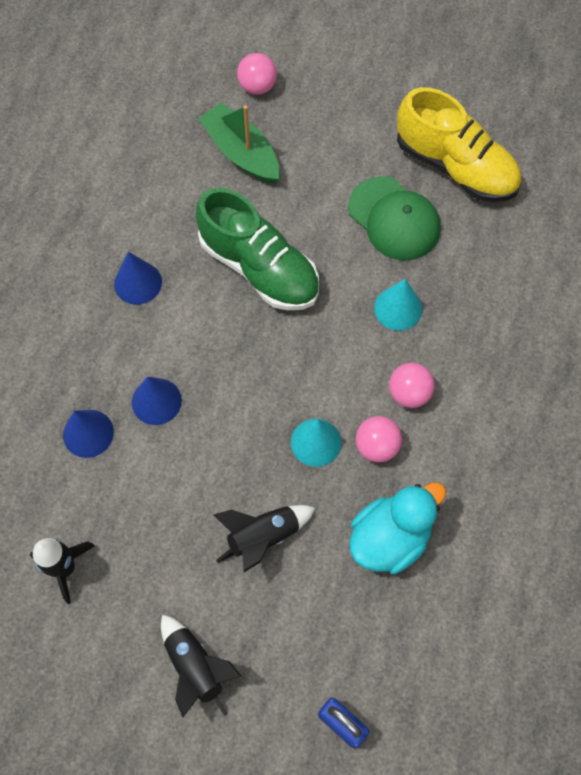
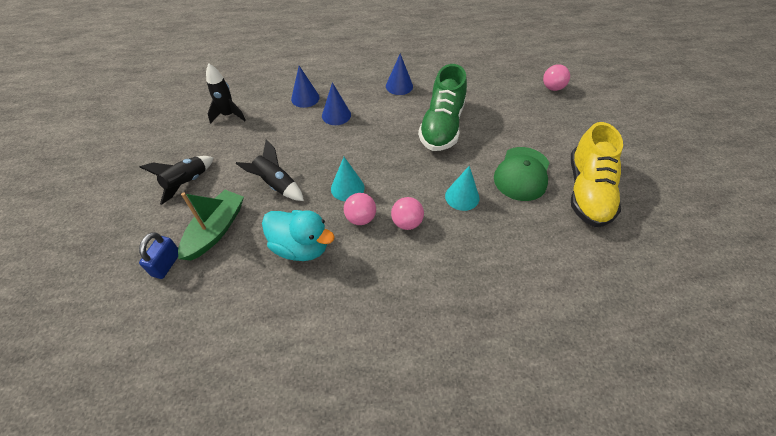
camera: 65 degrees right, 15 degrees down
green boat [198,102,279,183] -> green boat moved to [178,190,244,261]

